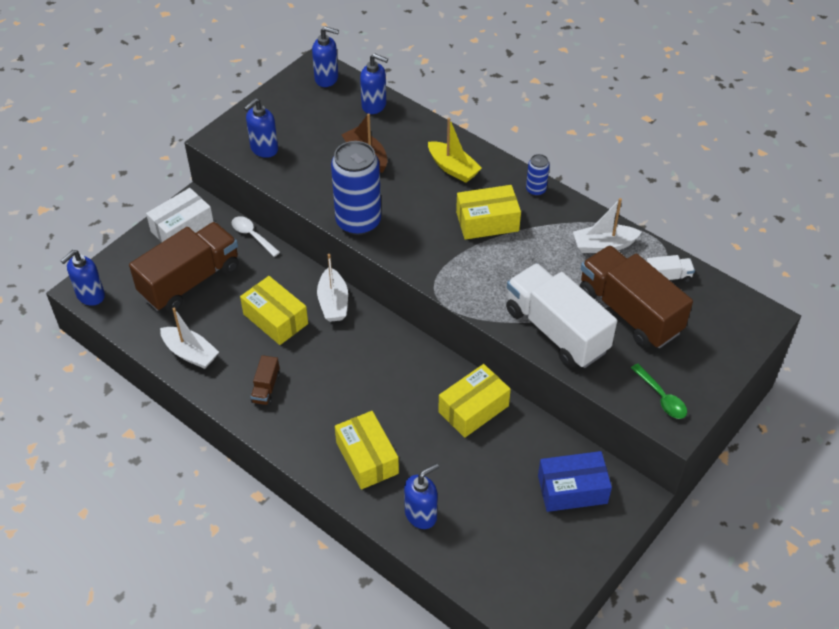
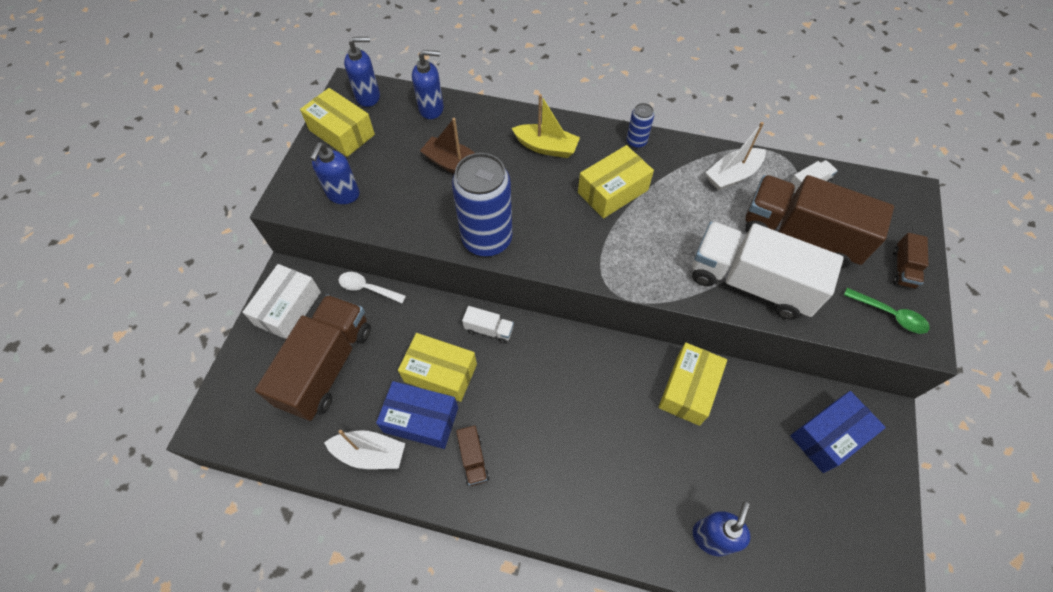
camera: 25 degrees left, 10 degrees up
blue soap dispenser [61,250,105,306] -> none
white boat [317,254,348,322] -> white truck [462,306,514,343]
yellow box [335,411,399,490] -> yellow box moved to [300,88,375,157]
none -> blue box [376,381,458,449]
none -> brown truck [893,233,928,289]

